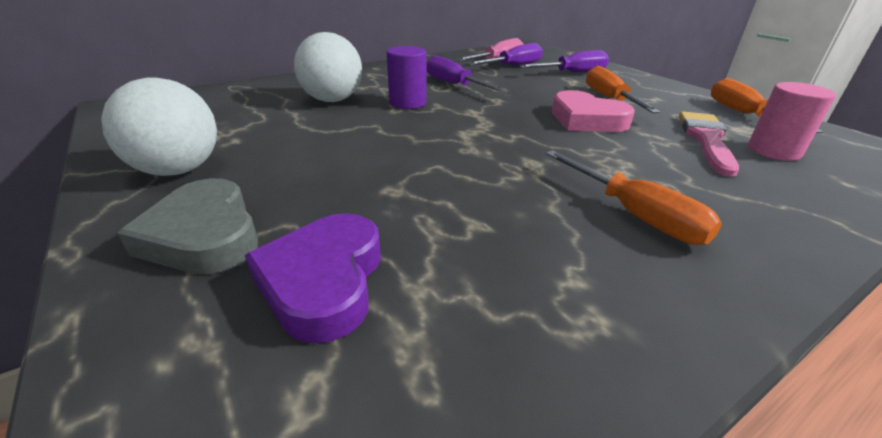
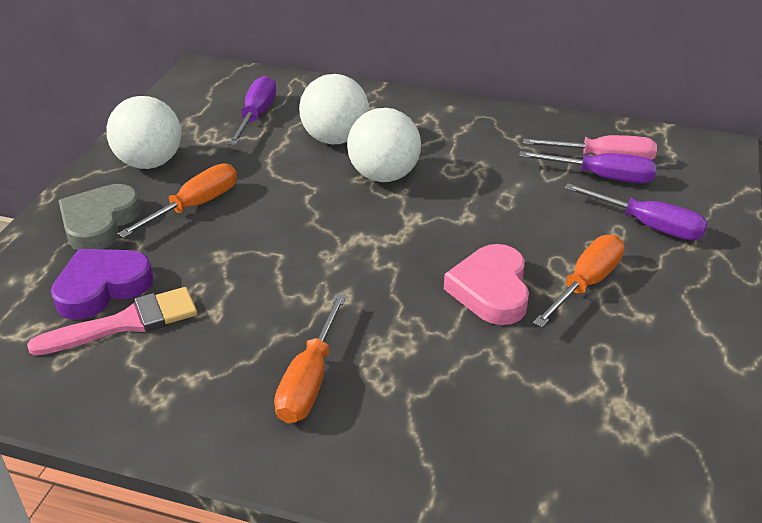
camera: 50 degrees right, 5 degrees up
purple cylinder [387,46,427,109] -> white ball [347,108,421,182]
purple screwdriver [426,56,506,91] -> purple screwdriver moved to [228,76,277,146]
pink brush [679,111,739,177] -> pink brush moved to [27,287,197,356]
orange screwdriver [711,78,823,133] -> orange screwdriver moved to [118,163,237,238]
pink cylinder [748,82,836,161] -> none

